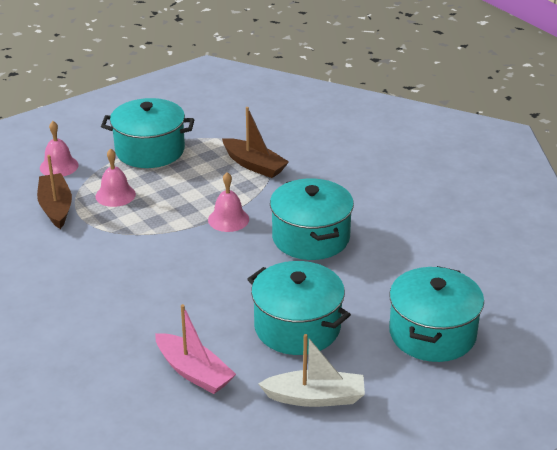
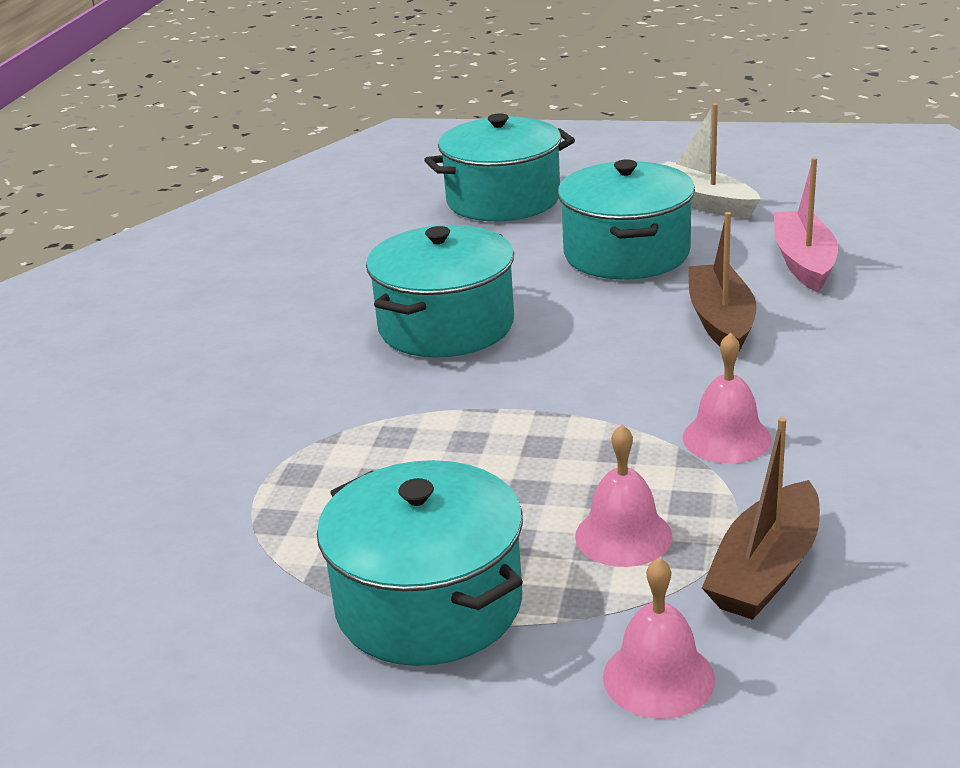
camera: 130 degrees left, 5 degrees down
pink bell [208,172,249,232] -> pink bell moved to [683,333,772,463]
brown boat [222,107,289,178] -> brown boat moved to [689,212,757,351]

